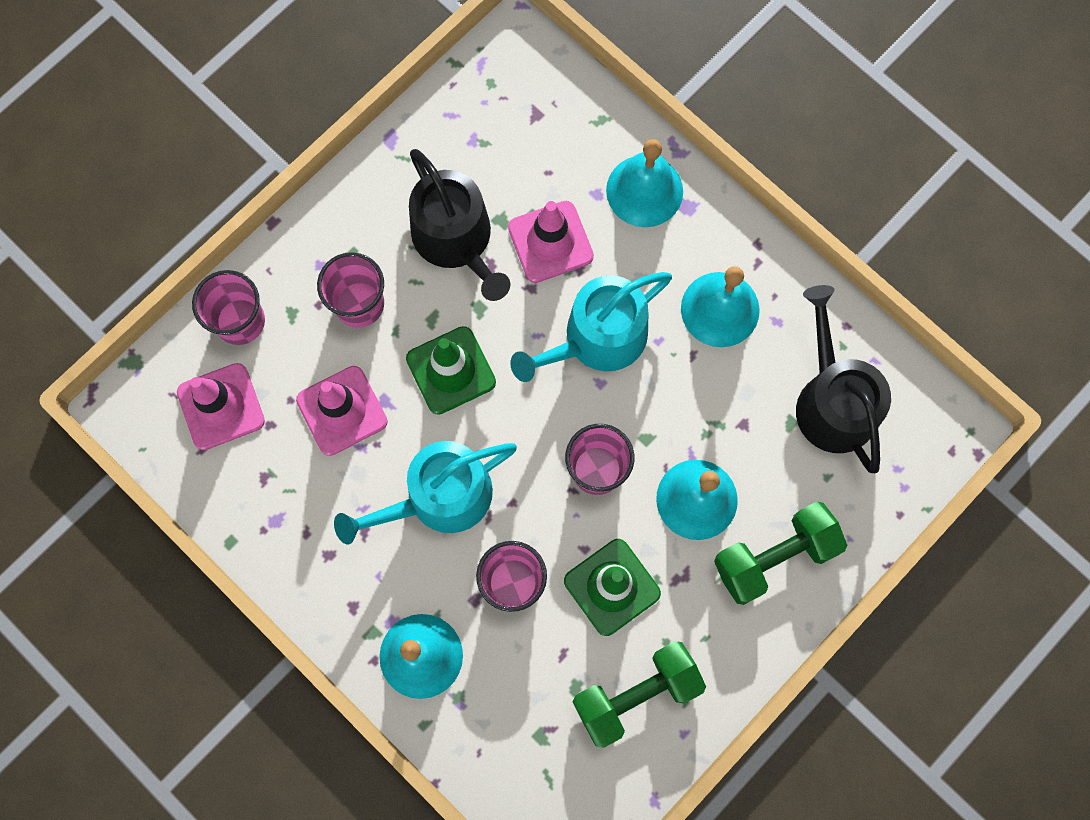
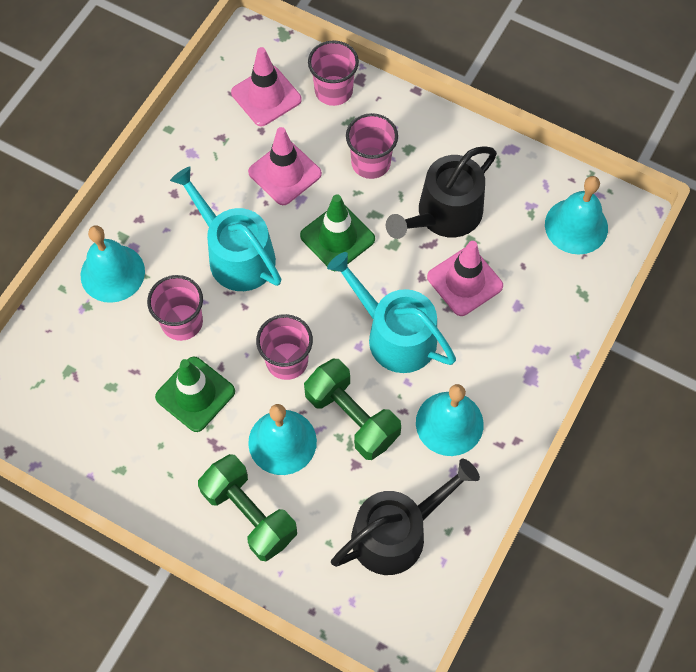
camera: 75 degrees right, 10 degrees down
green dumbbell [573,641,706,748] -> green dumbbell moved to [304,359,401,460]
turquoise bell [606,139,683,227] -> turquoise bell moved to [545,176,608,254]

